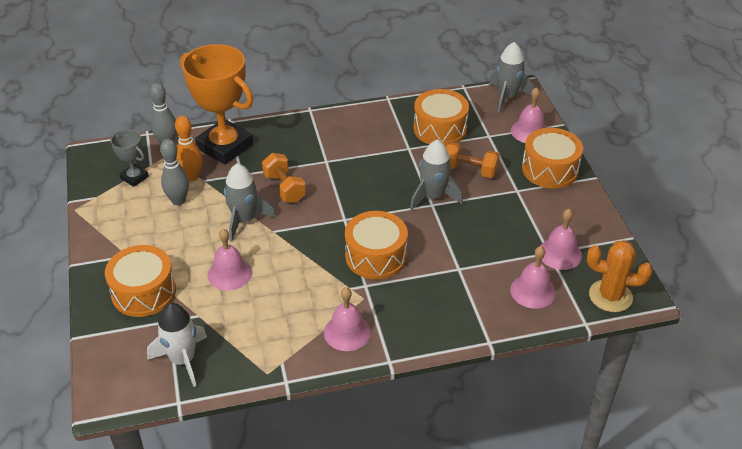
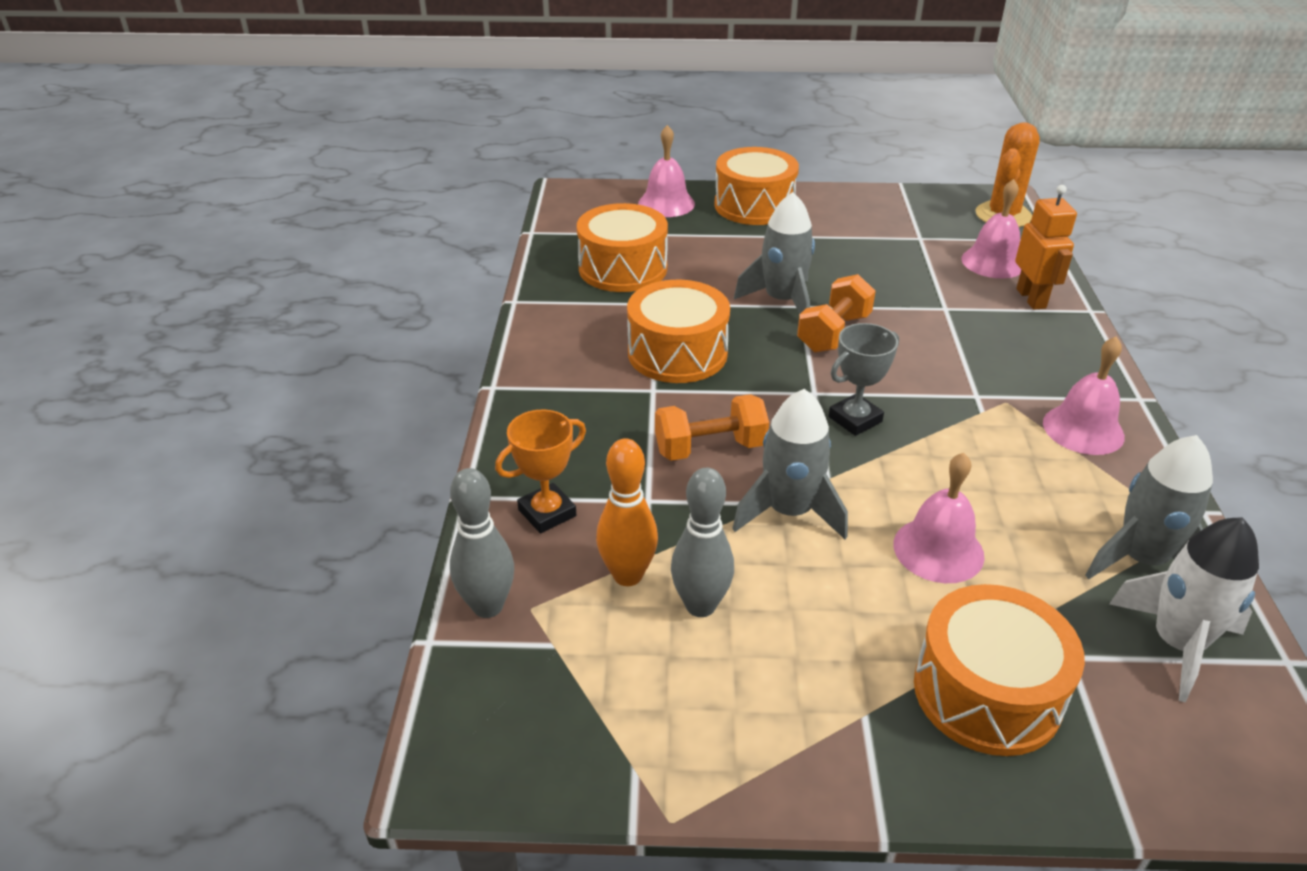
camera: 75 degrees left, 5 degrees down
grey trophy [111,129,149,187] -> grey trophy moved to [829,323,899,436]
orange trophy [180,44,253,165] -> orange trophy [495,409,586,534], size x0.48
orange drum [345,211,408,279] -> orange drum moved to [627,280,730,383]
orange dumbbell [446,142,500,178] -> orange dumbbell moved to [797,274,876,352]
grey rocket [489,42,534,113] -> grey rocket moved to [1085,435,1213,579]
pink bell [540,209,582,270] -> none
none -> orange robot [1015,185,1077,310]

